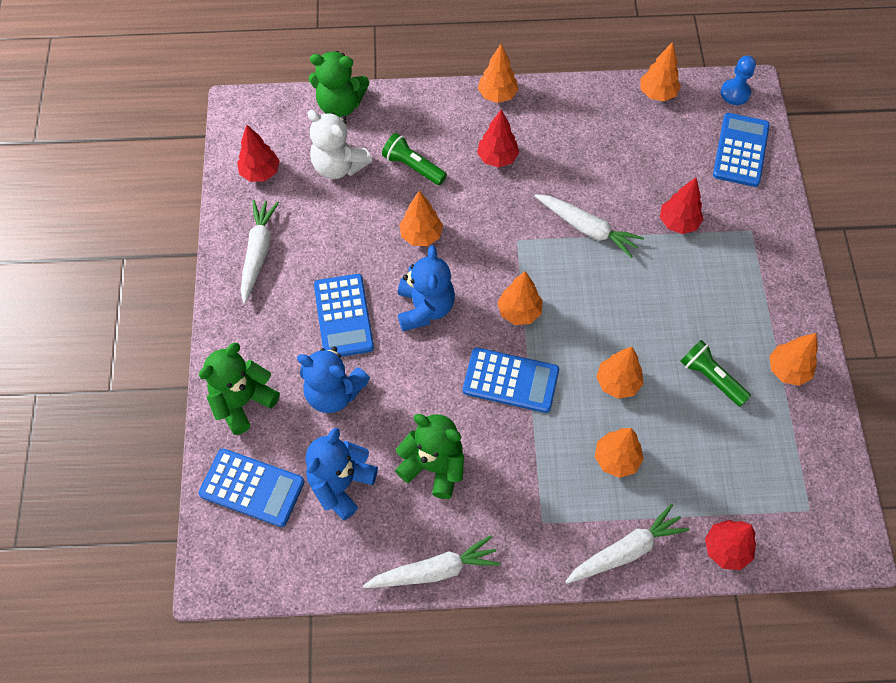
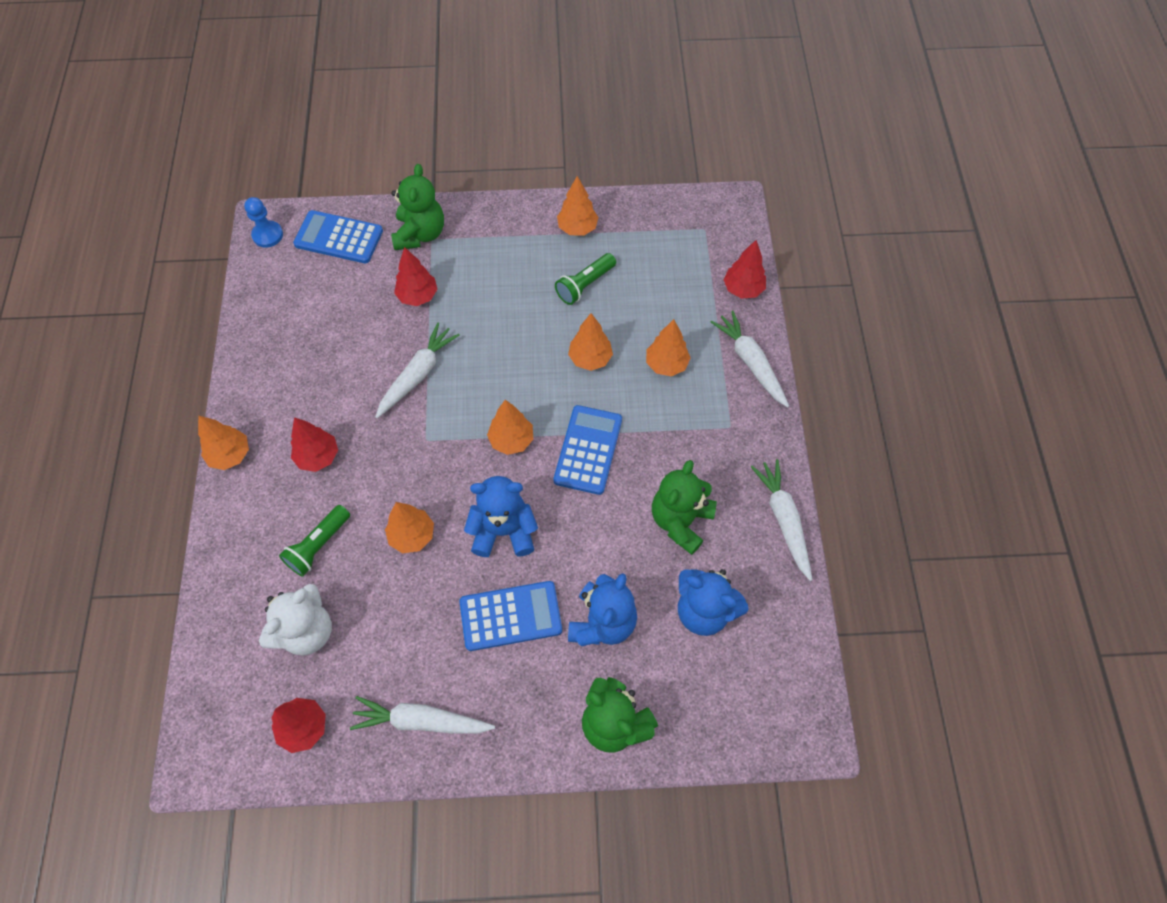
camera: 90 degrees left, 0 degrees up
blue calculator [199,449,305,527] -> none
green teddy bear [309,51,369,117] -> green teddy bear moved to [391,164,444,250]
orange tree [640,42,681,101] -> none

